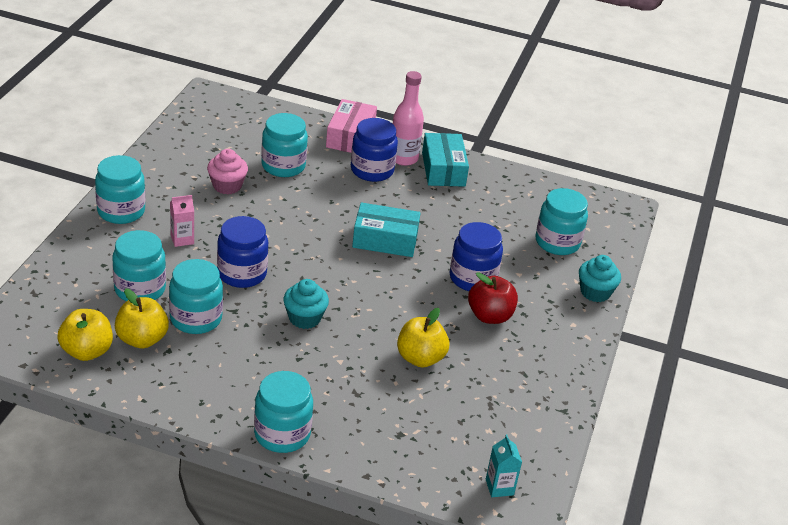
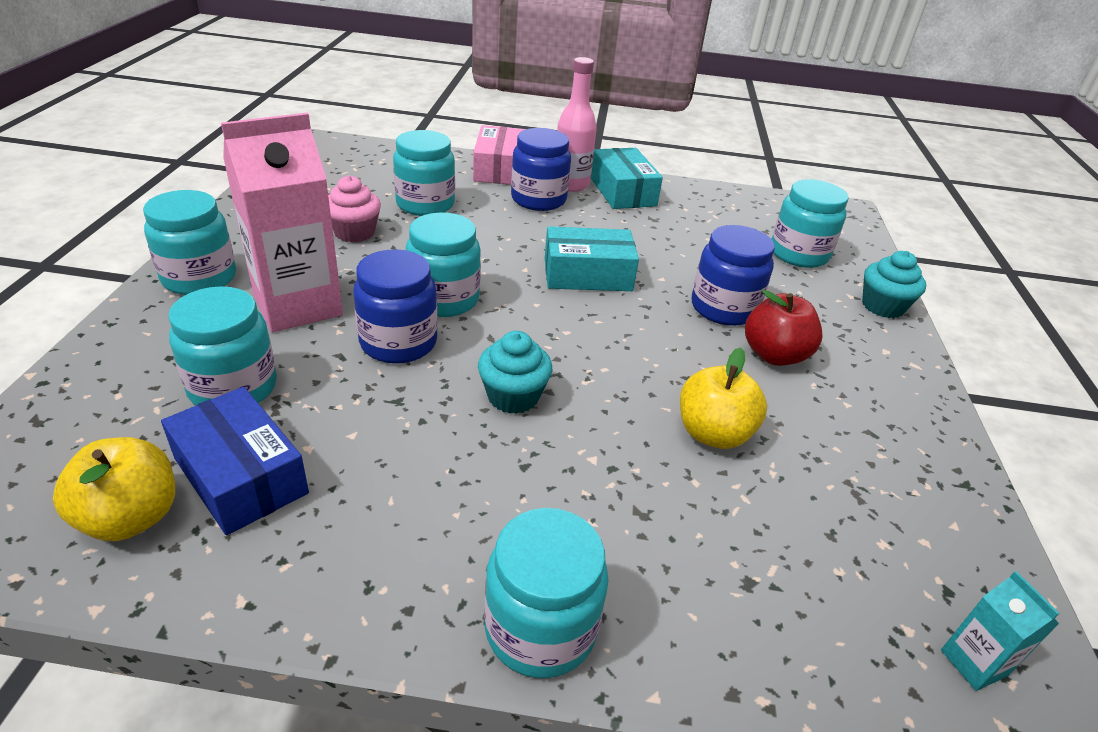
camera: 10 degrees left, 0 degrees up
yellow apple [115,288,169,349] -> blue box [161,387,309,535]
turquoise jar [169,259,223,334] -> turquoise jar moved to [406,213,481,317]
pink carton [170,195,194,247] -> pink carton [221,113,343,332], size x2.33

